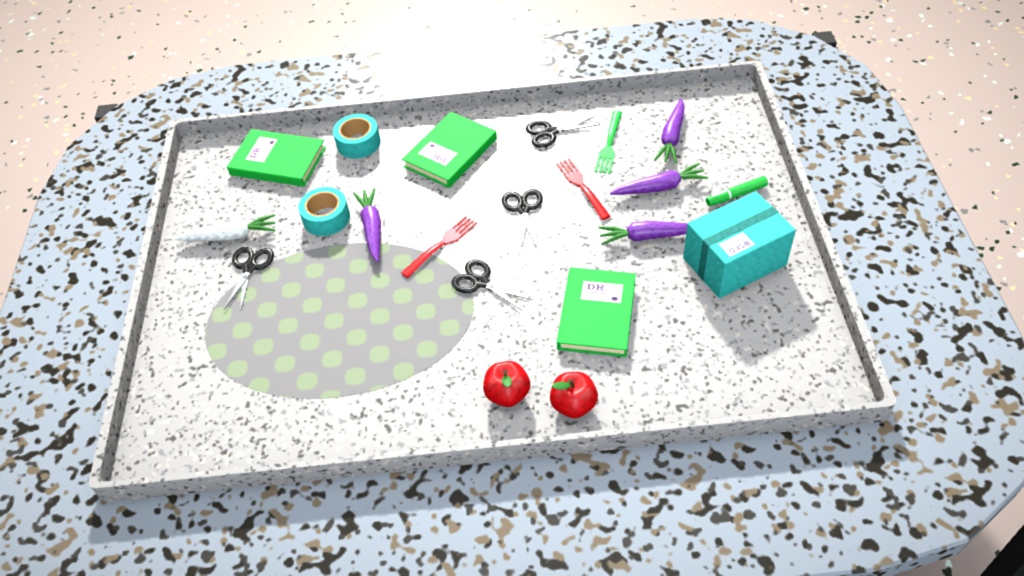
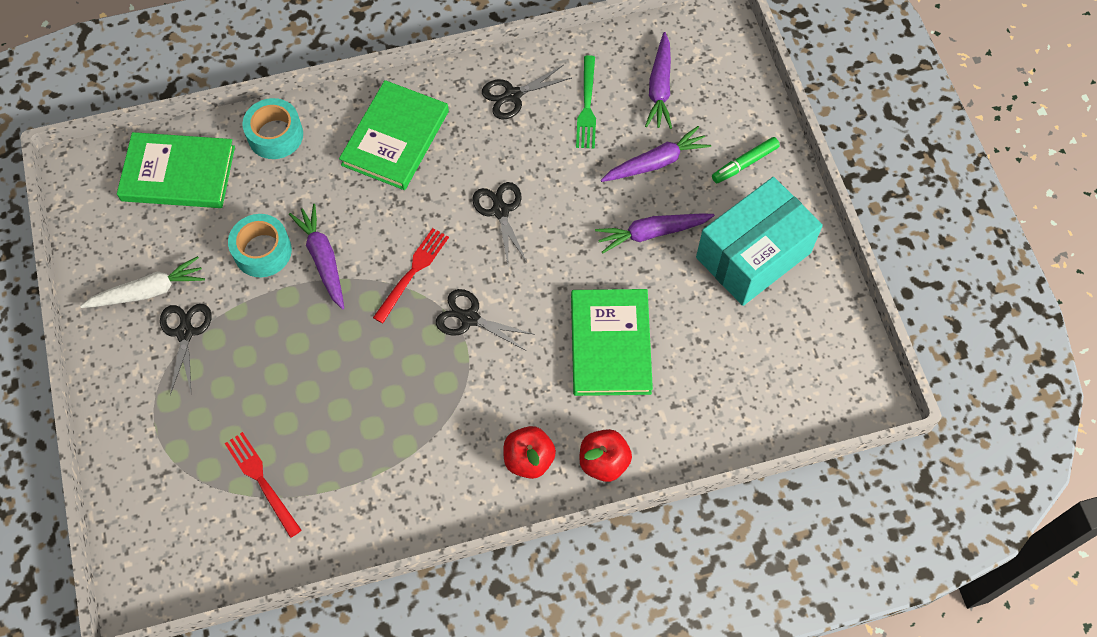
camera: 15 degrees left, 15 degrees up
red fork [556,158,610,220] -> red fork moved to [225,432,302,538]

